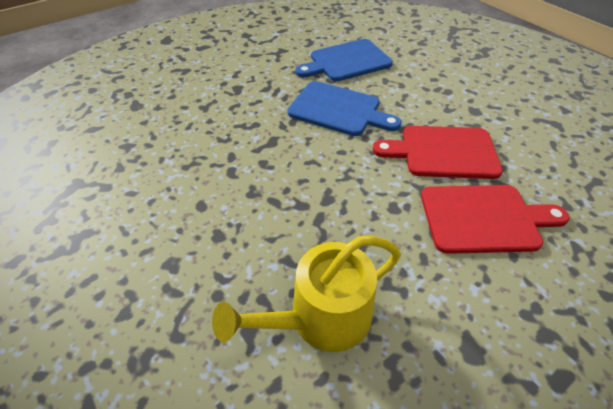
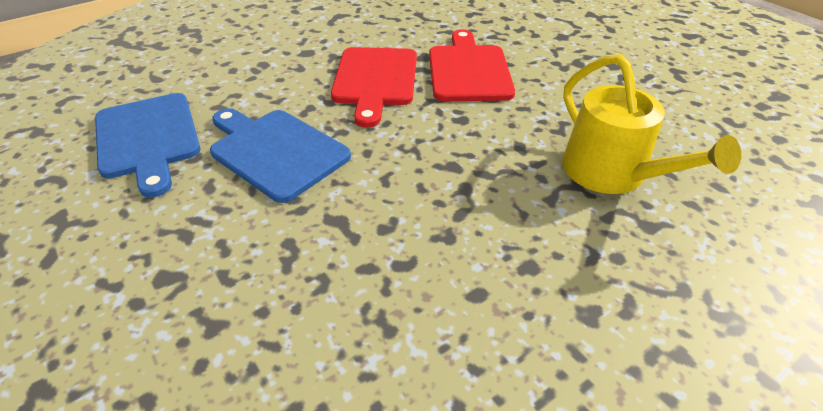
camera: 90 degrees left, 5 degrees down
blue cutting board [287,81,402,136] -> blue cutting board turned 75 degrees counterclockwise [210,108,351,203]

